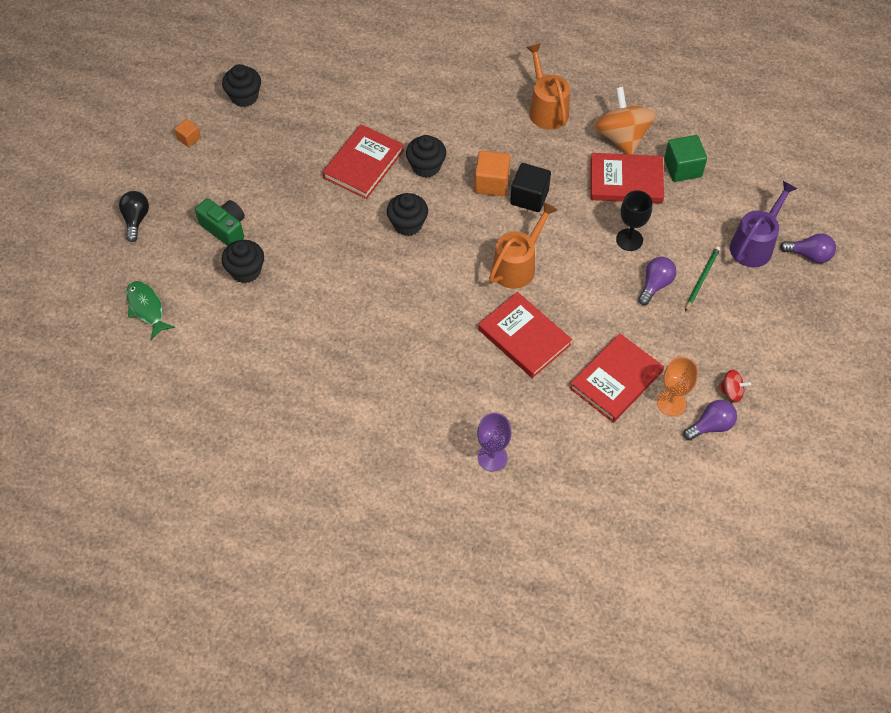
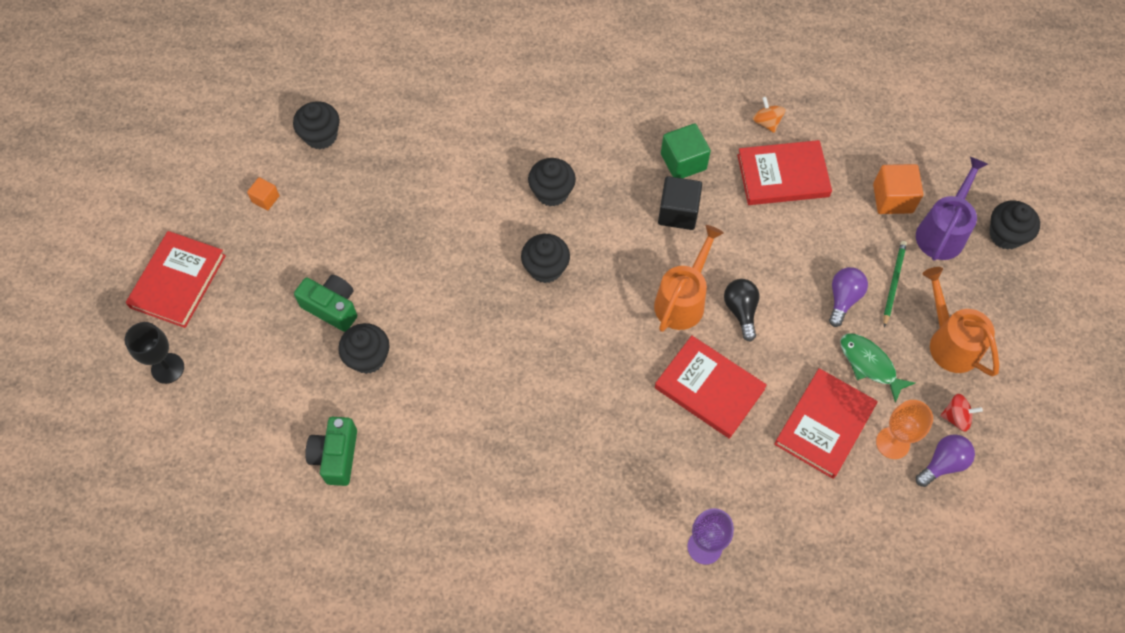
camera: 10 degrees left, 5 degrees up
black light bulb [119,191,149,242] -> black light bulb moved to [724,279,760,342]
green fish [126,281,175,340] -> green fish moved to [840,333,915,403]
red book [322,124,404,199] -> red book moved to [126,231,226,328]
orange cube [474,150,511,196] -> orange cube moved to [873,164,923,214]
orange watering can [526,43,570,130] -> orange watering can moved to [923,267,999,376]
orange spinning top [594,87,656,155] -> orange spinning top [753,97,786,133], size x0.47
black goblet [616,190,652,251] -> black goblet moved to [125,322,184,384]
green cube [664,135,707,182] -> green cube moved to [661,123,711,178]
purple light bulb [780,233,836,263] -> black cupcake [989,200,1040,250]
none -> green camera [305,417,357,486]

